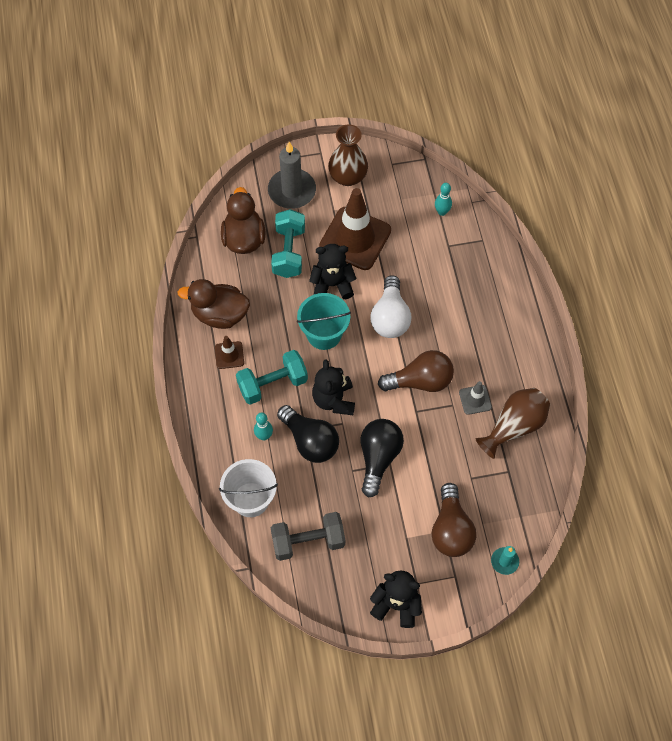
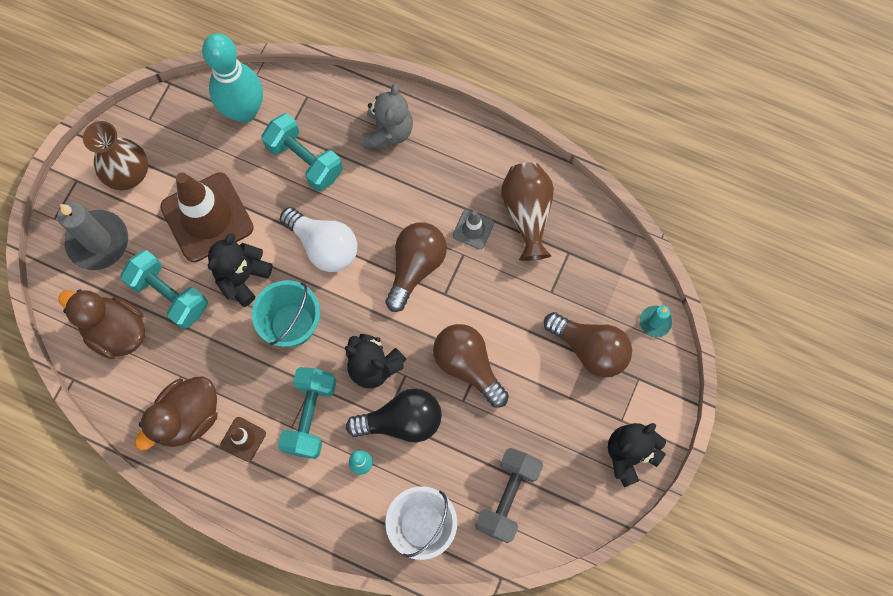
camera: 55 degrees left, 10 degrees up
black light bulb [361,419,404,498] -> brown light bulb [433,324,509,408]
turquoise bowling pin [435,183,452,216] -> turquoise bowling pin [202,33,263,123], size x2.33
none -> turquoise dumbbell [261,113,343,191]
none -> grey teddy bear [363,83,413,149]

